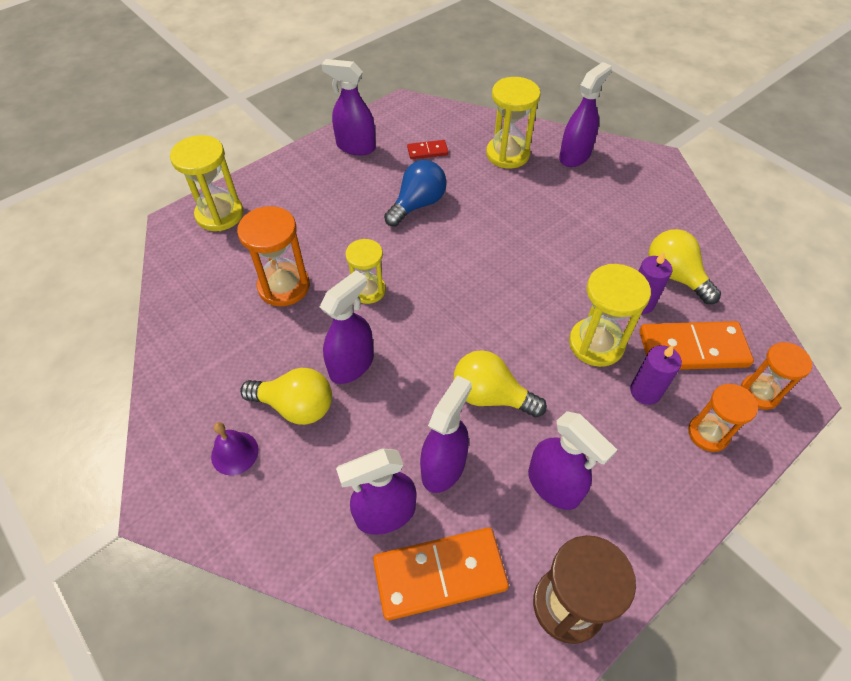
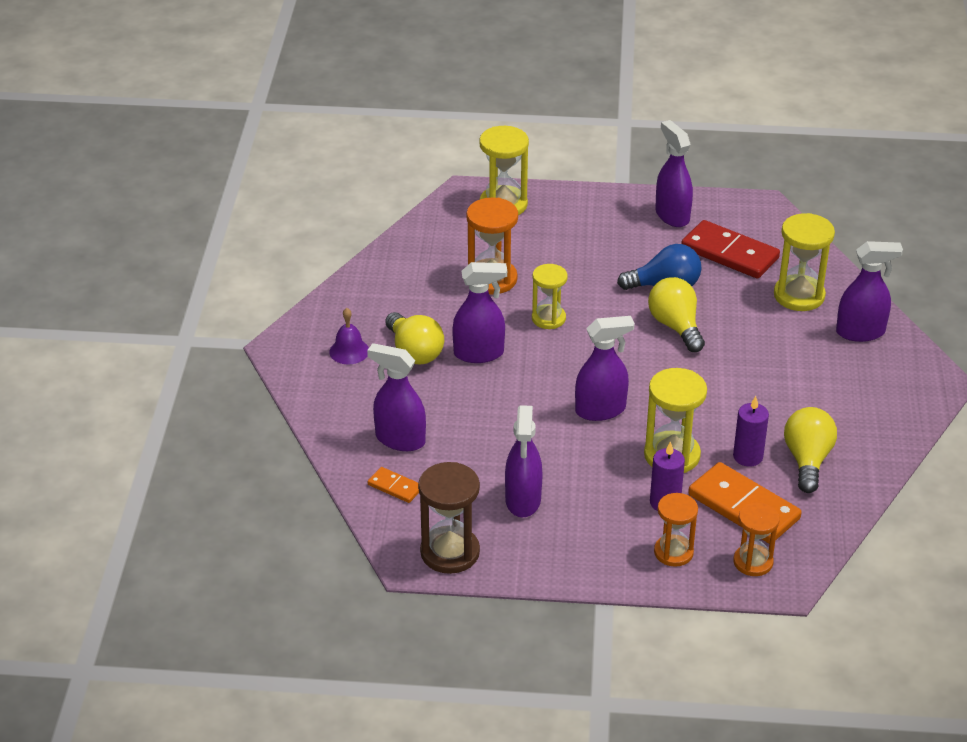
camera: 45 degrees right, 15 degrees down
orange domino [373,528,509,621] -> orange domino [368,467,419,503], size x0.49
red domino [407,140,448,159] -> red domino [681,220,780,279], size x2.03
purple spray bottle [420,375,472,493] -> purple spray bottle moved to [575,316,635,421]
yellow light bulb [453,350,547,418] -> yellow light bulb moved to [648,277,705,352]

